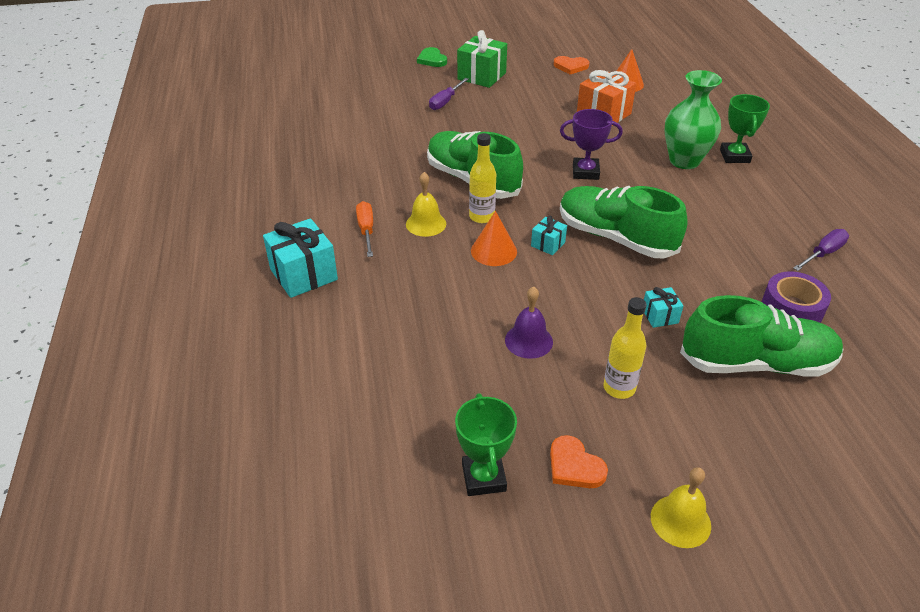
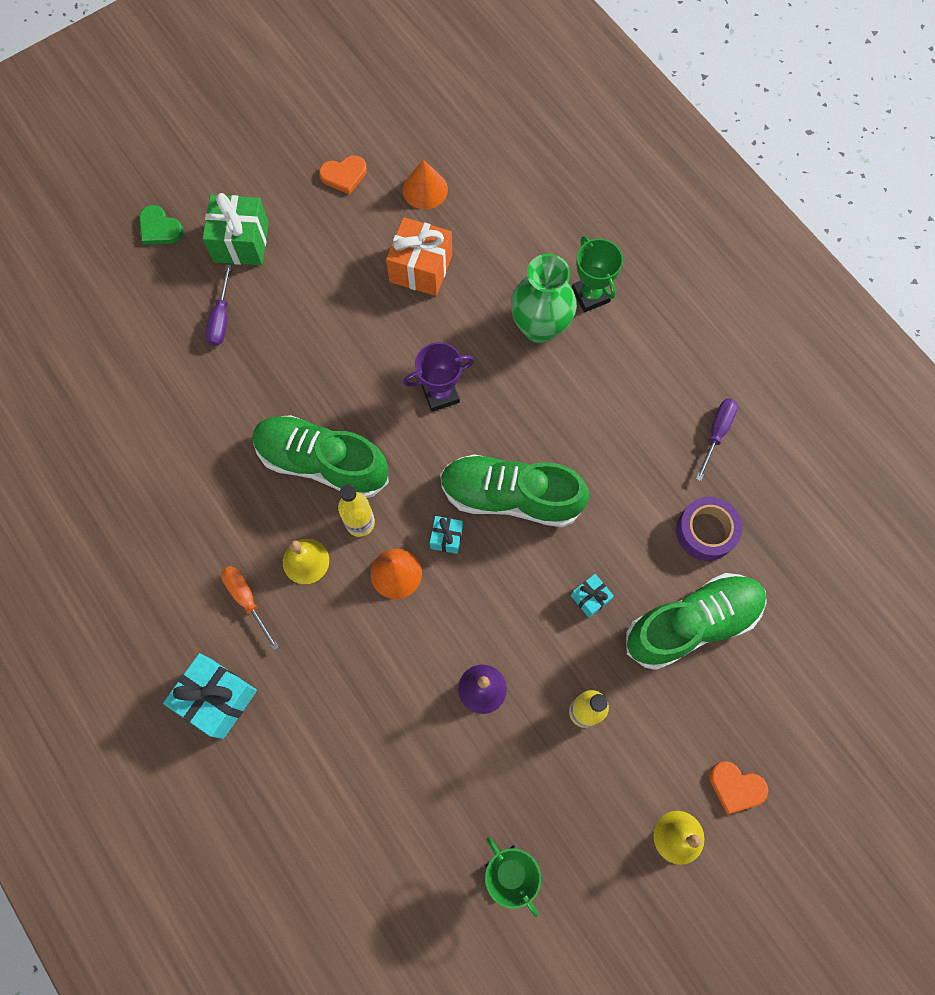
camera: 25 degrees left, 30 degrees up
orange heart [550,435,608,488] -> orange heart moved to [709,761,768,814]

